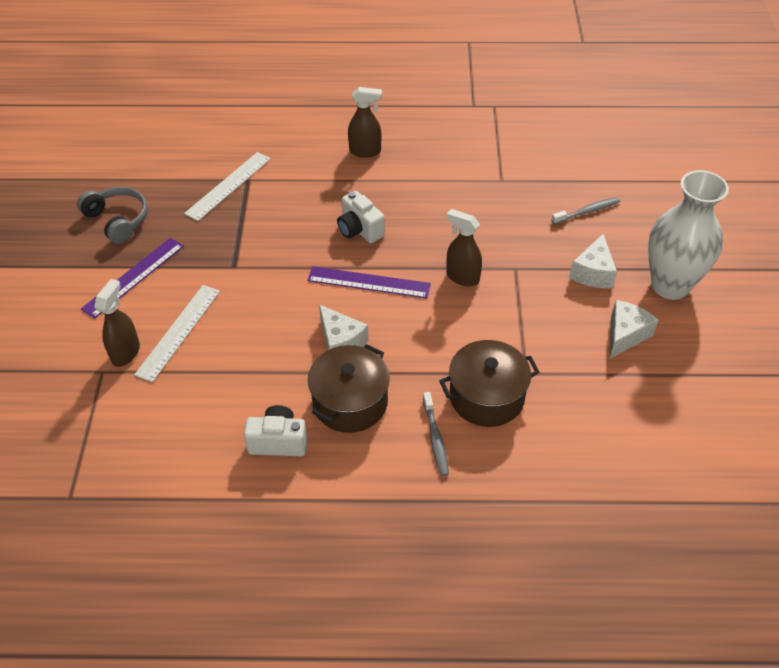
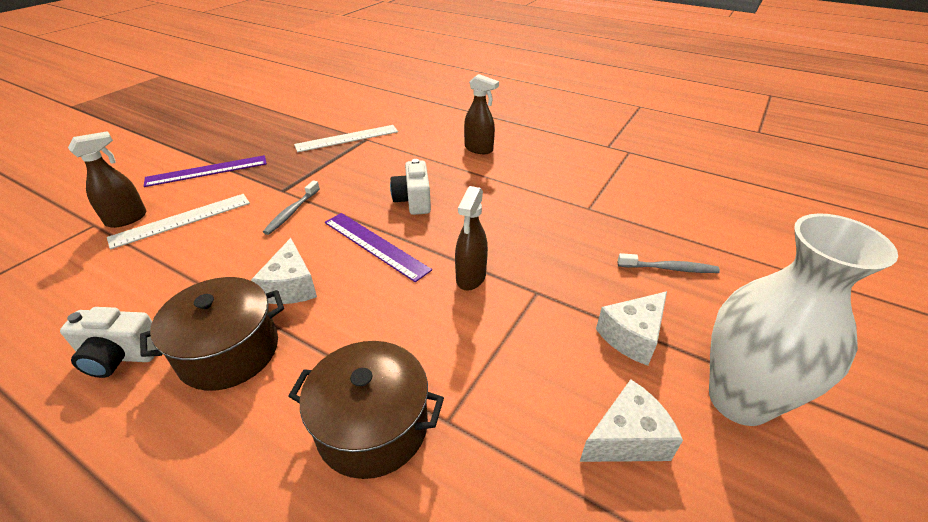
camera: 30 degrees right, 10 degrees down
grey headphones [77,187,148,244] -> none
white camera [244,405,307,456] -> white camera turned 150 degrees clockwise [60,307,157,378]
grey toothbrush [423,392,449,476] -> grey toothbrush moved to [263,180,320,235]
brown spray bottle [446,209,482,286] -> brown spray bottle turned 135 degrees counterclockwise [455,186,488,291]

